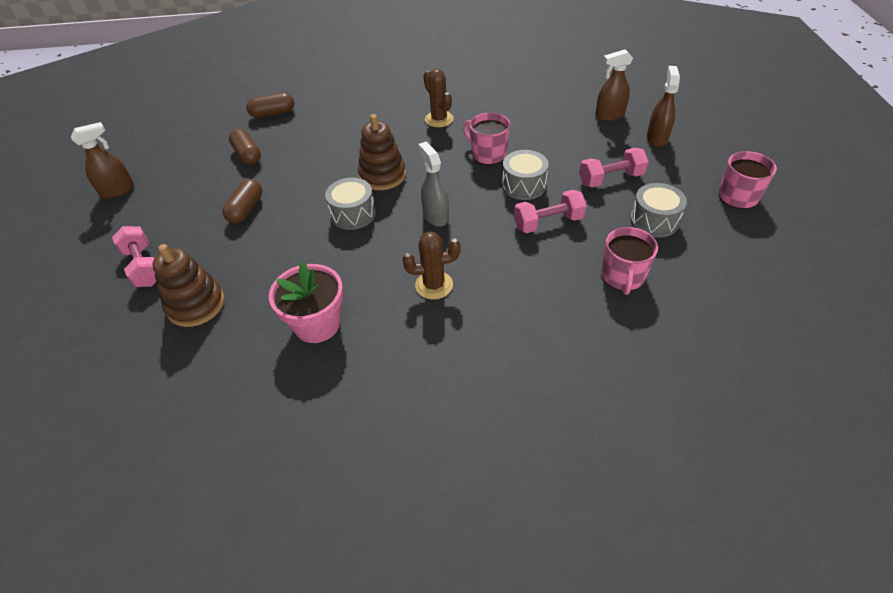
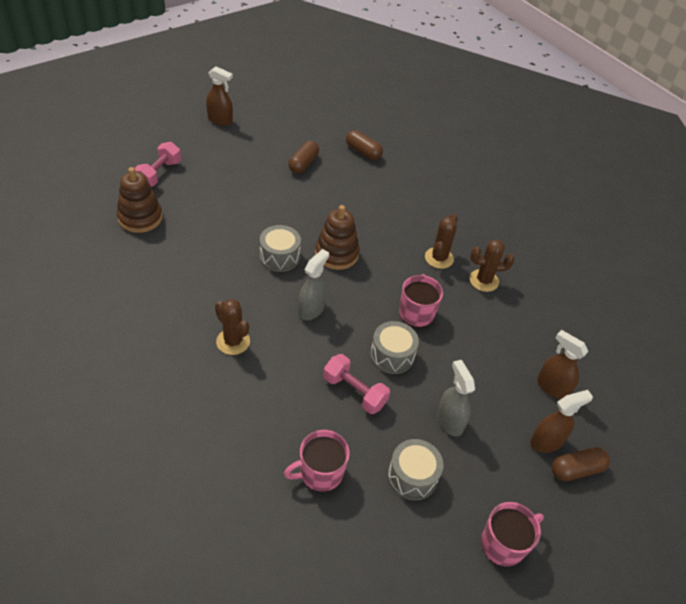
camera: 50 degrees right, 0 degrees up
brown capsule [223,179,262,224] -> brown capsule moved to [552,447,610,481]
pink flower pot [269,261,343,343] -> none
pink dumbbell [579,148,649,188] -> grey spray bottle [437,360,475,436]
none -> brown cactus [470,240,515,292]

